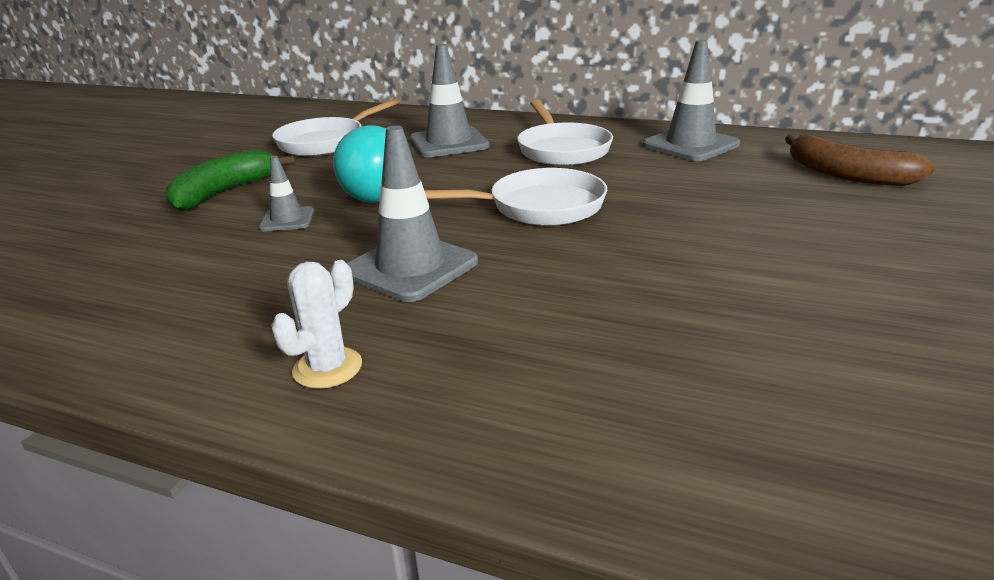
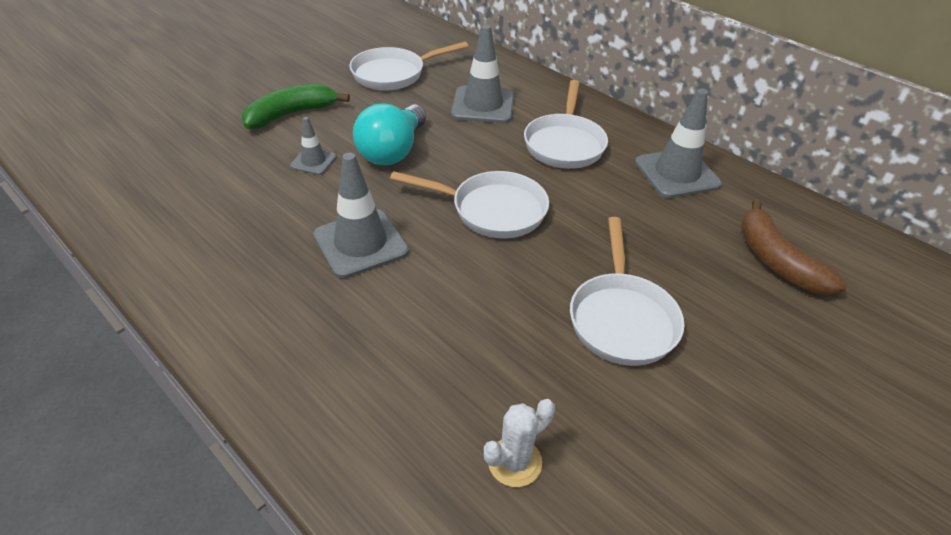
camera: 20 degrees right, 15 degrees up
white cactus [271,260,362,389] -> white cactus moved to [484,399,555,487]
none -> white pan [570,217,685,366]

